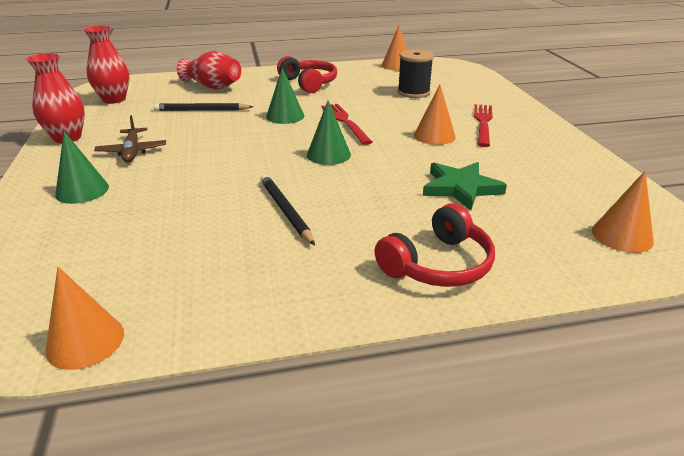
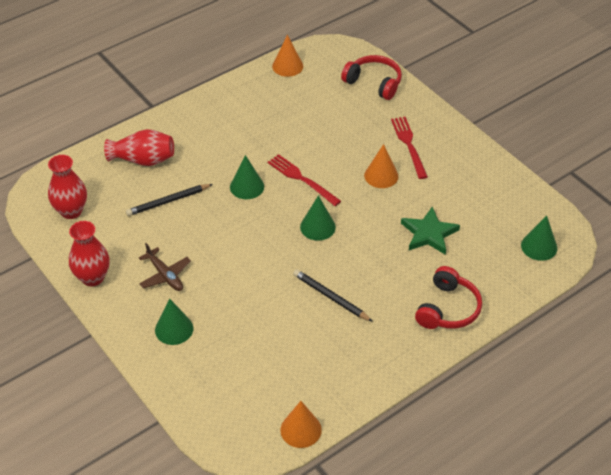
camera: 25 degrees left, 15 degrees up
red headphones [277,56,337,93] -> red headphones moved to [341,55,402,100]
black spool [397,49,434,98] -> none
orange cone [592,171,654,253] -> green cone [521,215,557,261]

